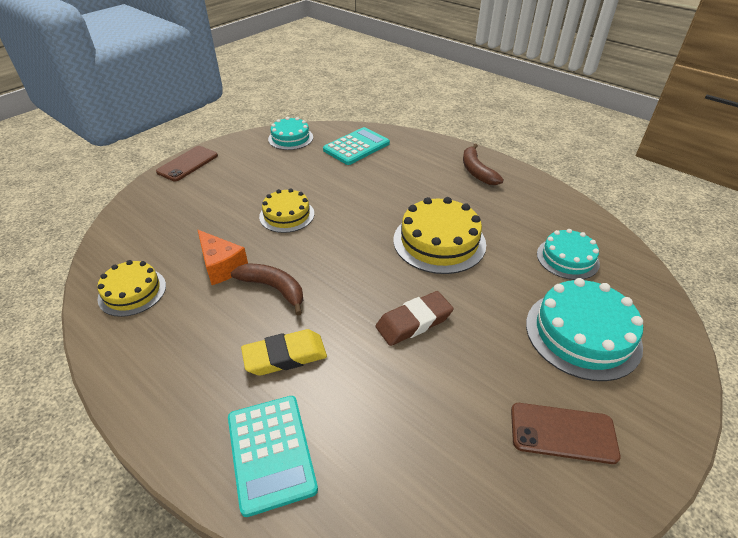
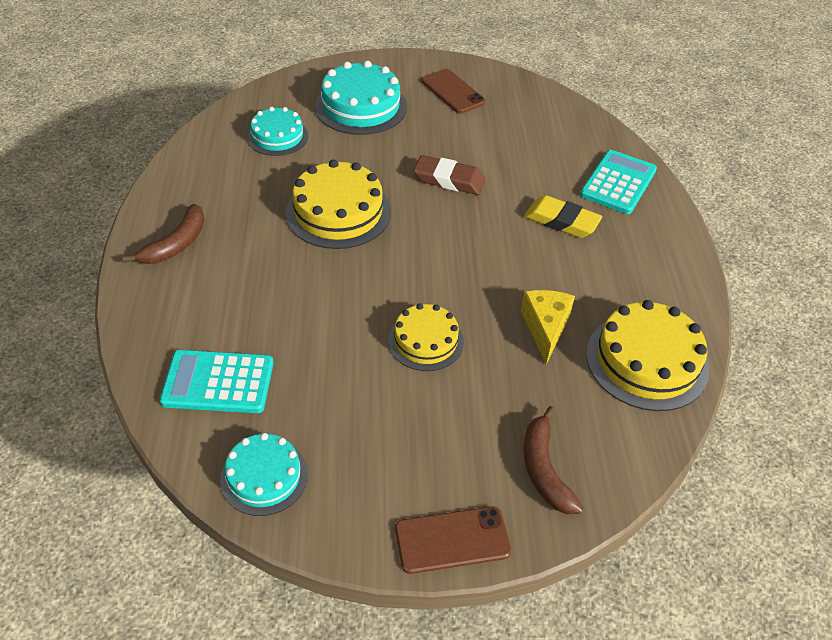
camera: 135 degrees left, 5 degrees up
yellow cake [97,260,166,317] -> yellow cake [586,300,709,411], size x1.59
orange cheese [198,230,248,285] -> yellow cheese [521,290,575,364]
brown banana [231,264,303,316] -> brown banana moved to [523,406,583,514]

